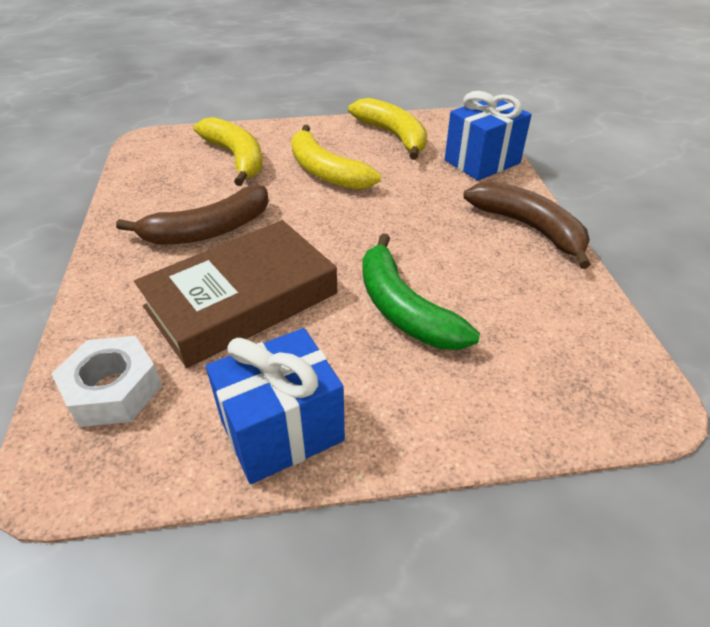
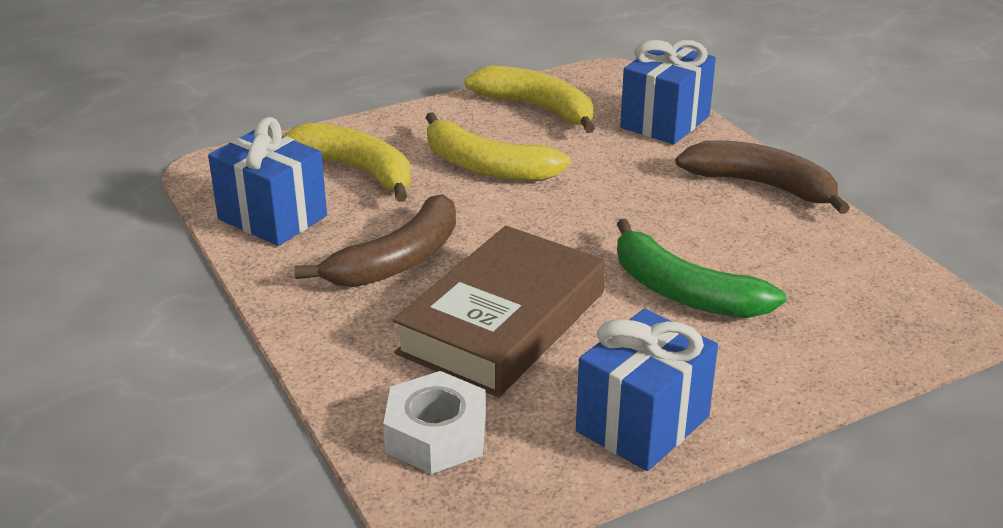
camera: 20 degrees left, 10 degrees down
none -> blue gift [208,117,327,246]

